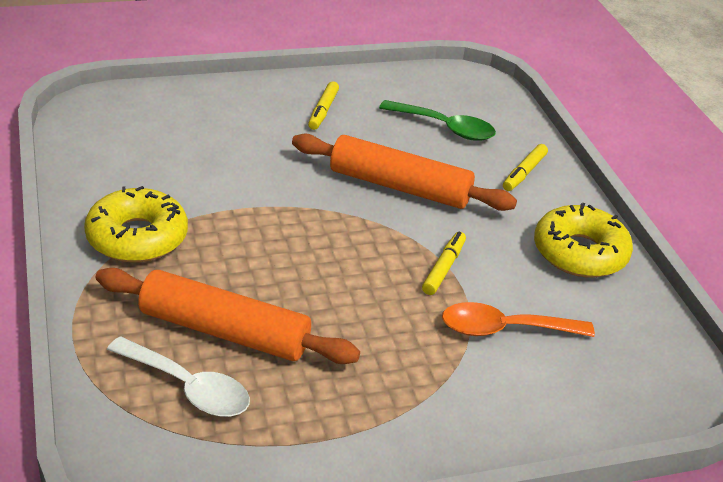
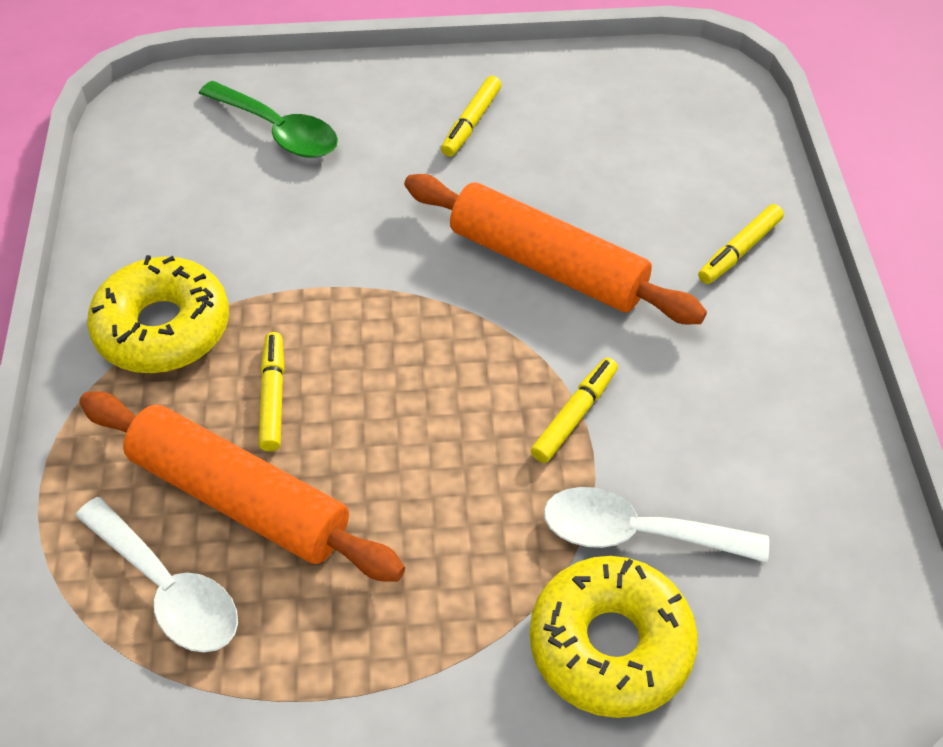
camera: 15 degrees right, 15 degrees up
green spoon [379,100,496,141] -> green spoon moved to [199,81,338,158]
orange spoon [442,302,595,337] -> white spoon [544,487,769,562]
yellow donut [534,203,633,278] -> yellow donut moved to [530,556,698,718]
none -> yellow marker [259,332,284,451]

